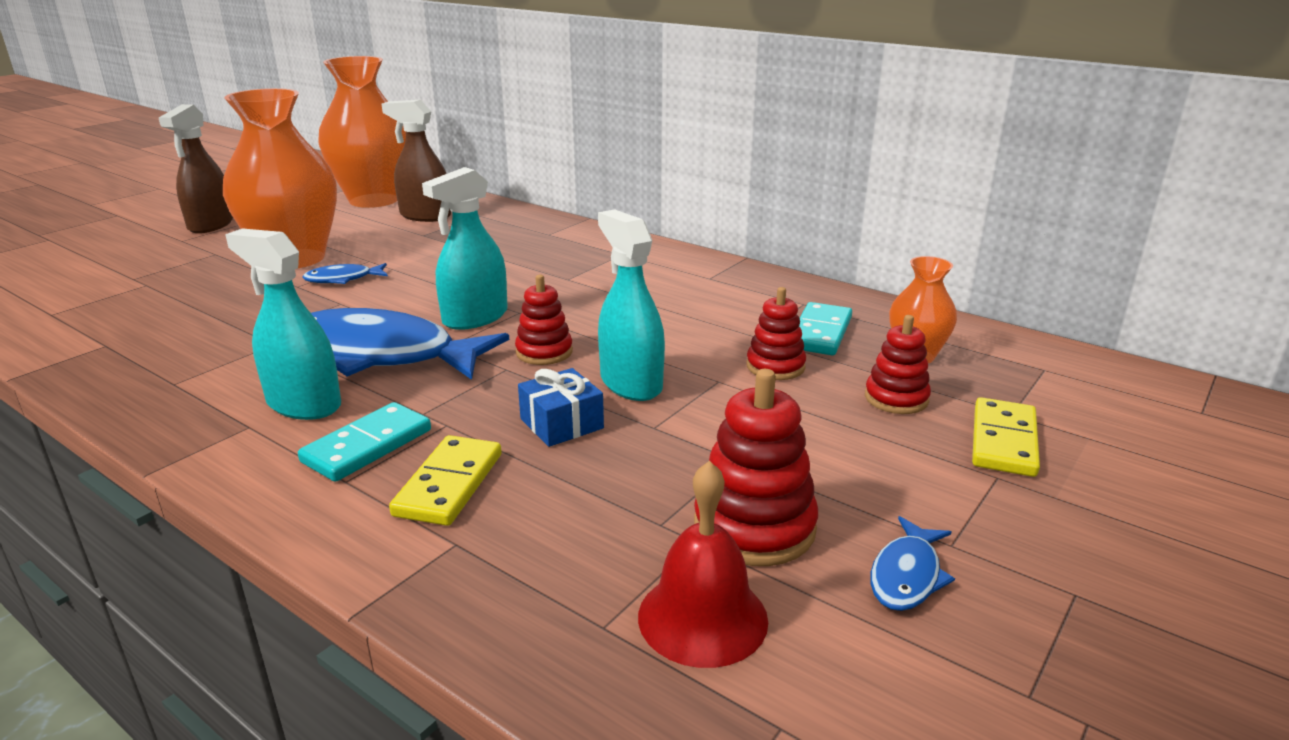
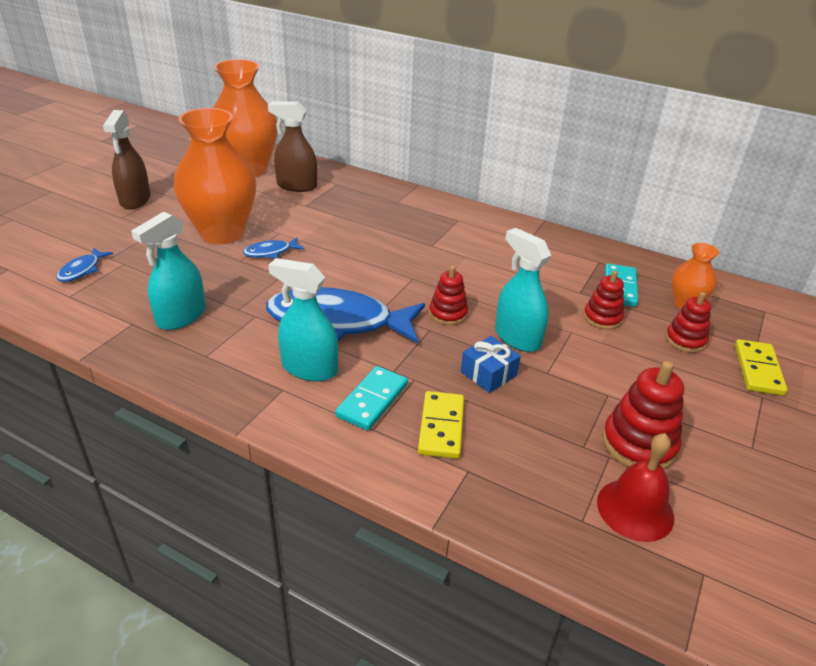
camera: 10 degrees left, 10 degrees up
turquoise spray bottle [422,167,508,330] -> turquoise spray bottle moved to [131,212,206,330]
blue fish [870,516,955,611] -> blue fish moved to [56,248,113,282]

